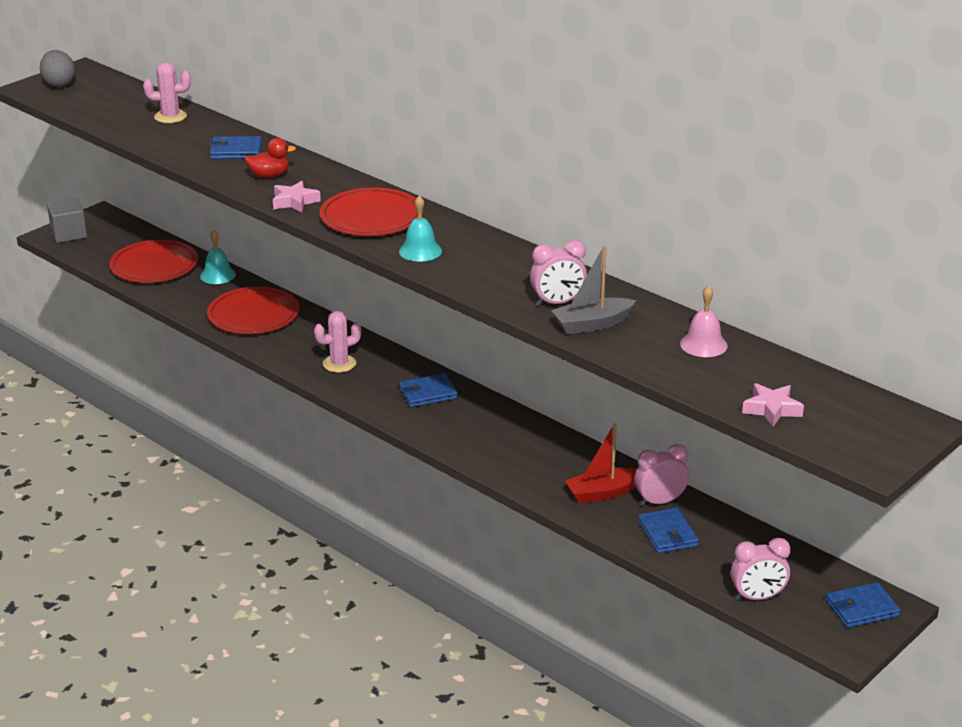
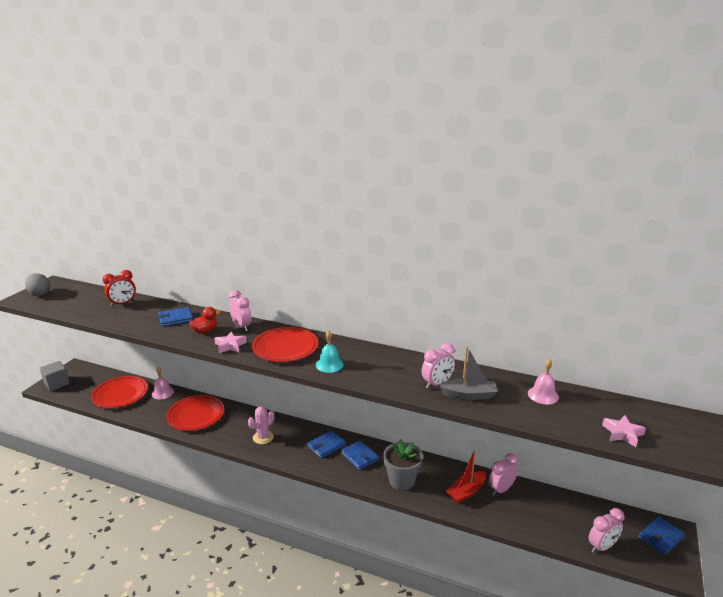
camera: 20 degrees left, 5 degrees down
pink cactus [143,62,191,123] -> red clock [103,270,136,307]
turquoise bell [200,230,236,284] -> pink bell [152,367,174,399]
grey boat [551,245,636,334] -> grey boat turned 135 degrees counterclockwise [439,346,498,400]
blue wallet [638,508,699,553] -> blue wallet moved to [341,440,379,470]
none -> pink clock [229,290,252,332]
none -> grey flower pot [383,439,423,490]

